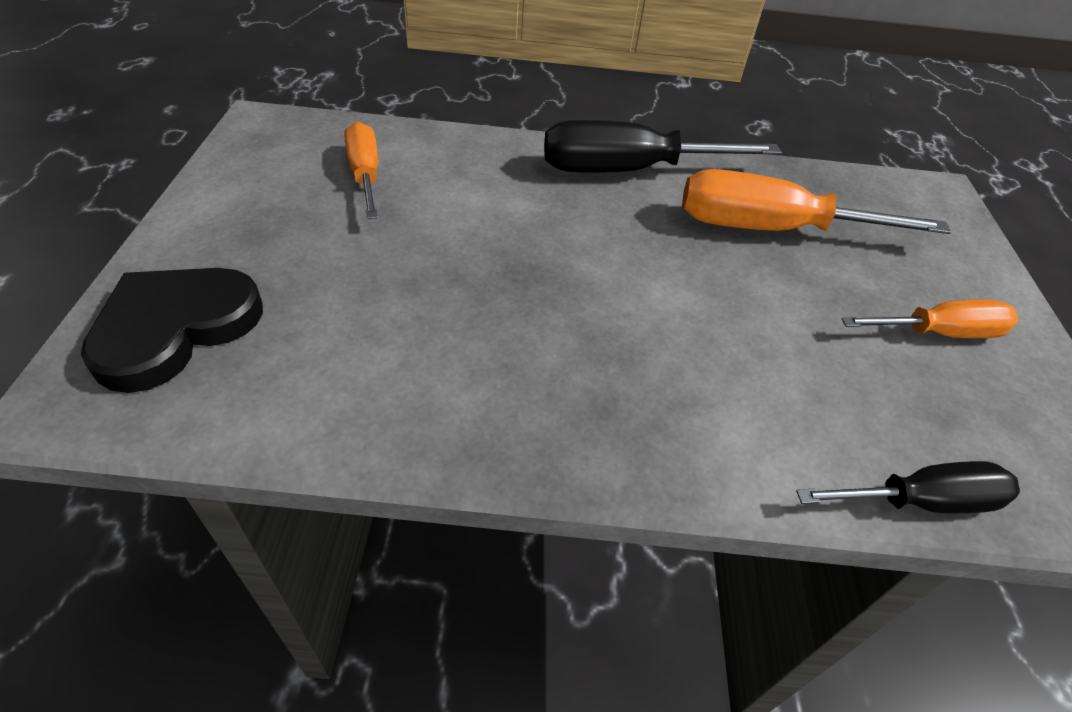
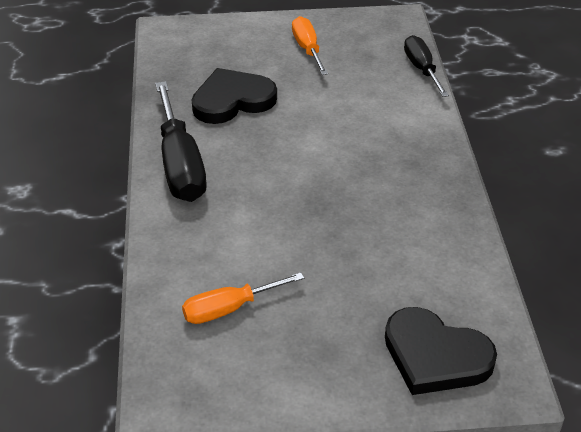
camera: 95 degrees left, 5 degrees down
orange screwdriver [682,169,951,234] -> black heart [192,68,277,124]

